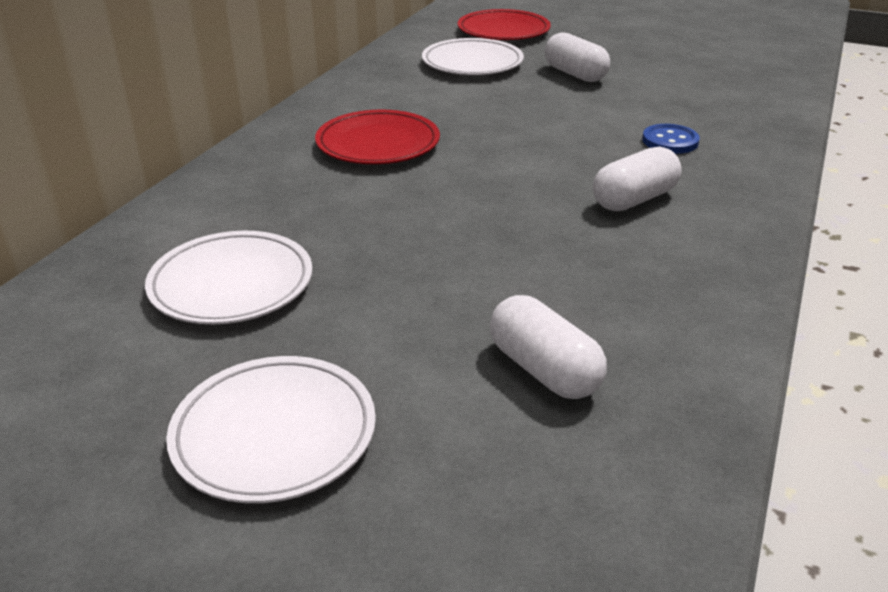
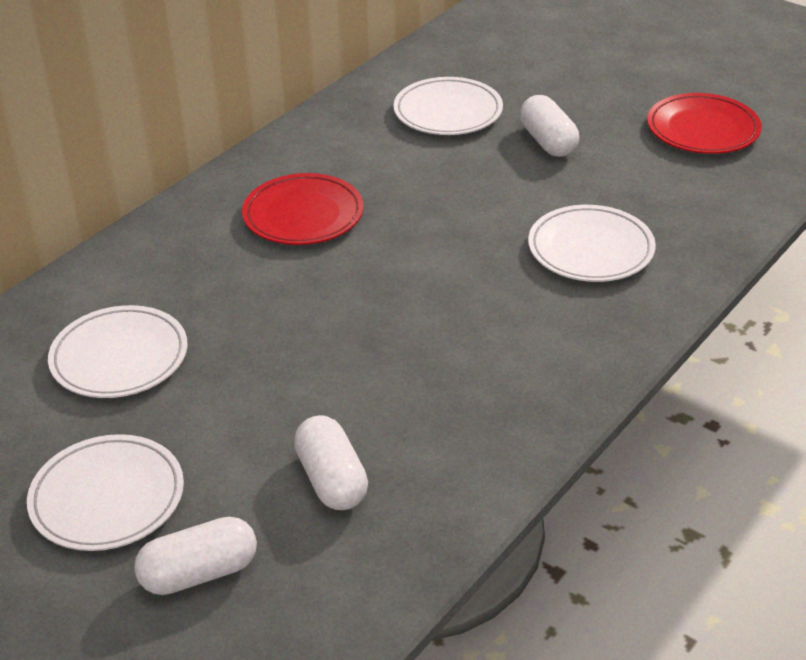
camera: 15 degrees right, 5 degrees up
red plate [458,9,551,40] -> red plate moved to [647,93,762,154]
white capsule [593,147,681,211] -> white capsule moved to [134,517,257,595]
blue button [642,124,700,154] -> white plate [528,205,656,282]

